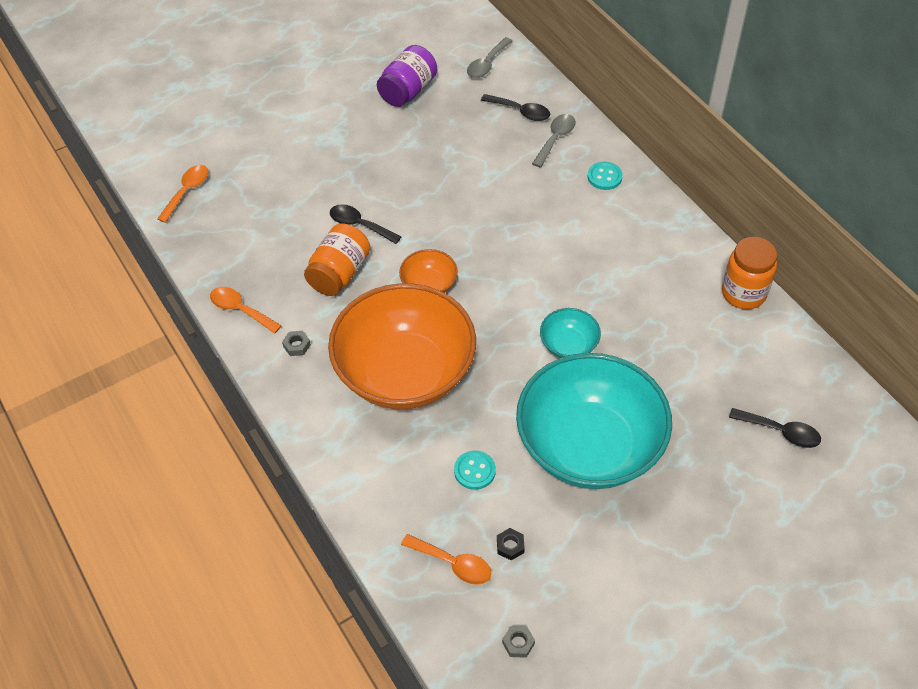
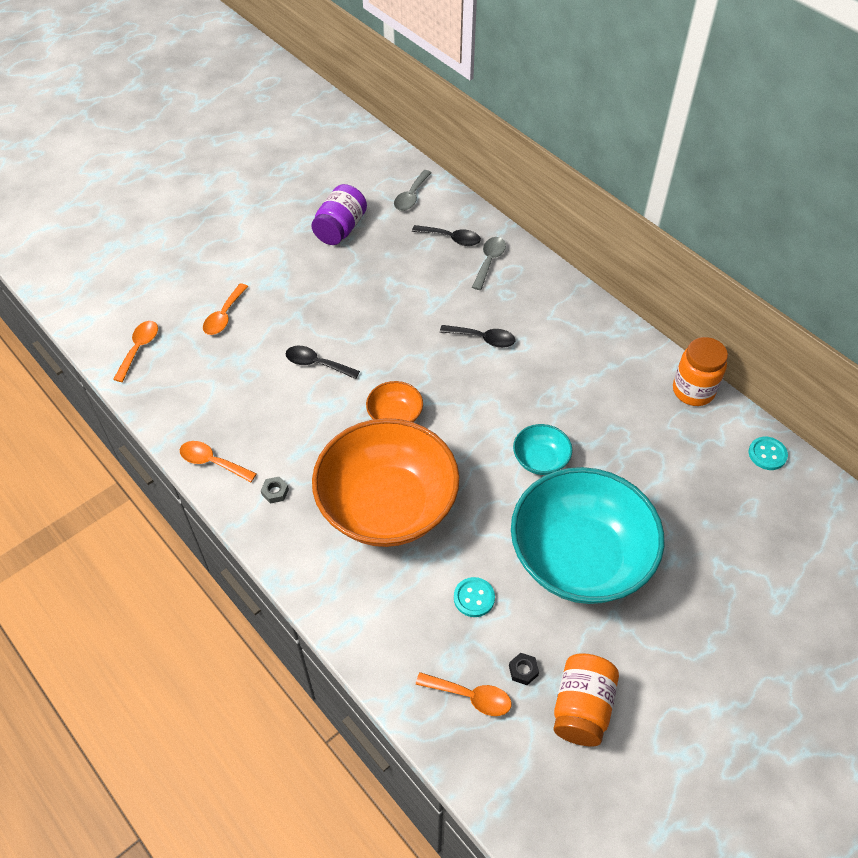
camera: 10 degrees left, 0 degrees up
orange jar [304,224,370,296] -> orange jar moved to [553,653,619,746]
grey nut [502,626,535,658] -> none
turquoise button [587,161,623,190] -> turquoise button moved to [749,437,788,470]
black spoon [729,408,821,448] -> black spoon moved to [440,325,515,348]
none -> orange spoon [203,283,248,335]

